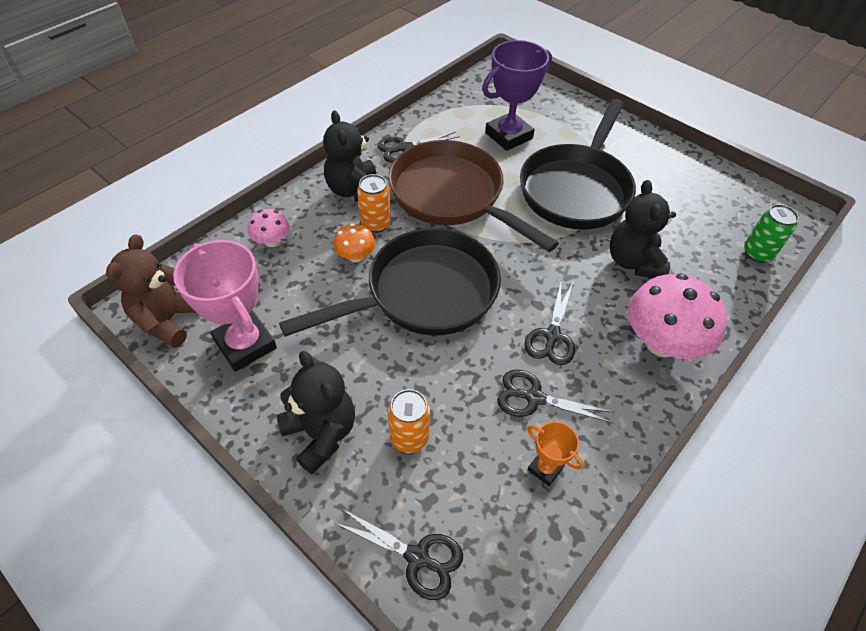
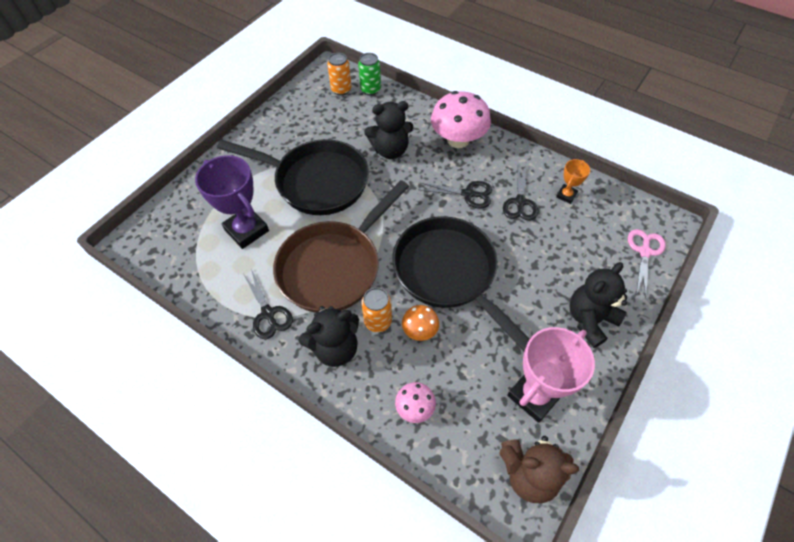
camera: 95 degrees left, 5 degrees up
black scissors [335,508,463,600] -> pink scissors [628,229,666,297]
orange can [388,389,430,453] -> orange can moved to [327,53,351,96]

